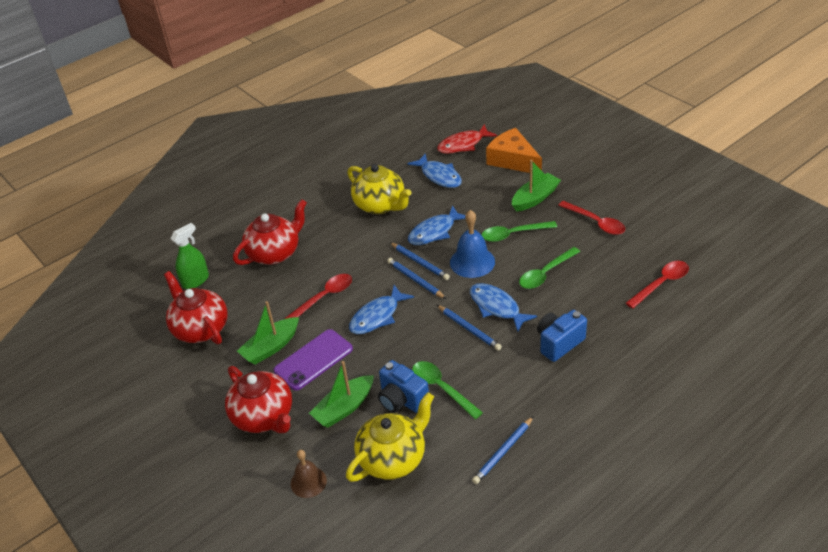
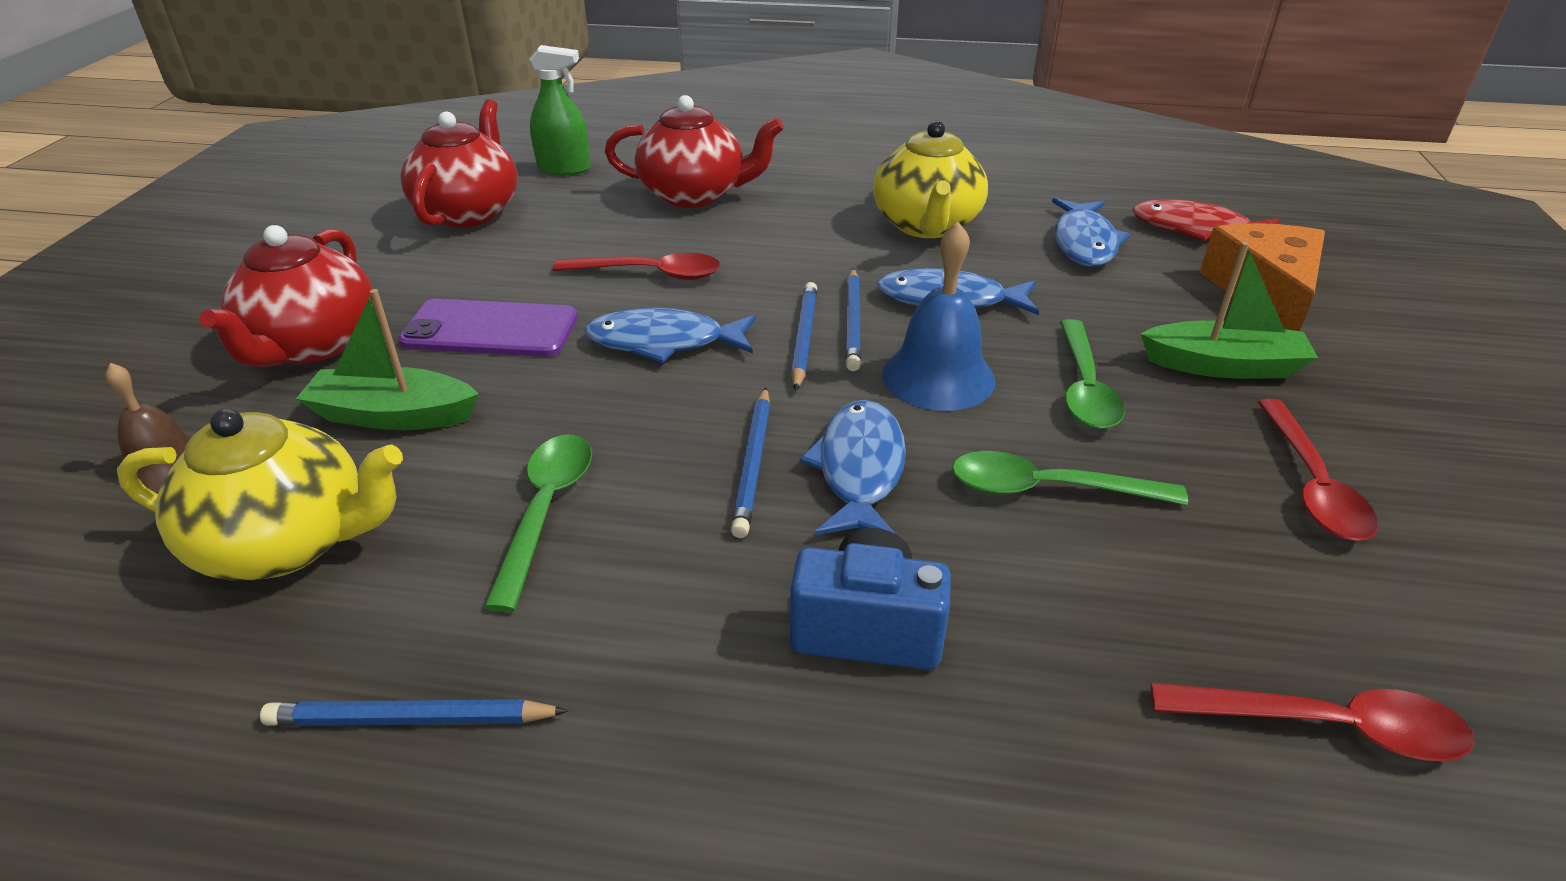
camera: 45 degrees right, 5 degrees down
green boat [237,301,299,365] -> none
blue camera [378,360,429,413] -> none
green spoon [481,221,557,242] -> green spoon turned 120 degrees counterclockwise [1060,319,1125,429]

